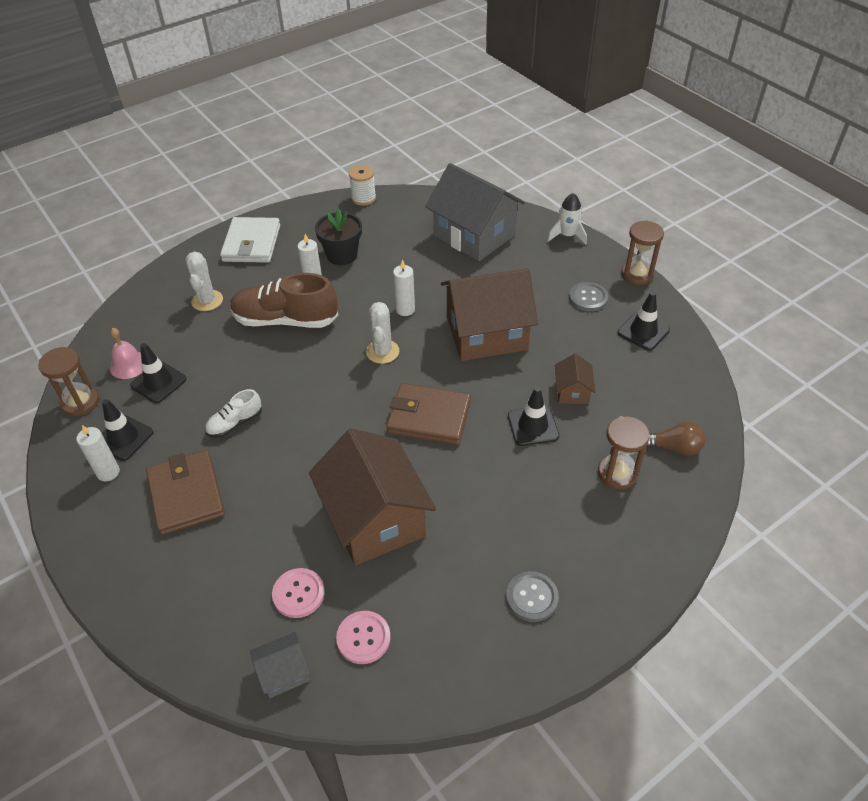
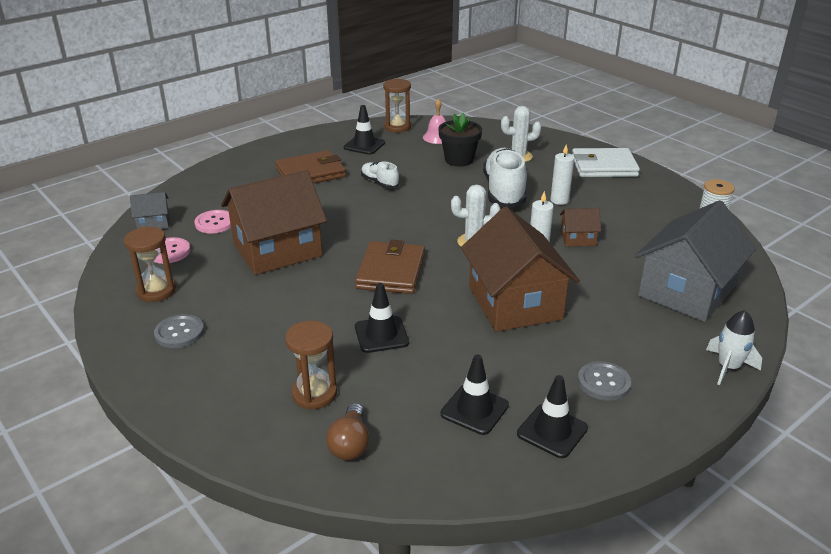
camera: 85 degrees right, 15 degrees down
white candle [76,425,120,481] -> none
black traffic cone [130,343,186,403] -> black traffic cone moved to [441,355,509,435]
brown shoe [230,273,338,328] -> white shoe [483,148,527,208]
grey house [250,632,311,698] -> grey house turned 75 degrees counterclockwise [130,192,169,229]
black flower pot [315,208,362,265] -> black flower pot moved to [438,113,482,167]
brown house [555,353,595,404] -> brown house moved to [560,208,601,246]
brown hourglass [621,220,664,285] -> brown hourglass moved to [124,227,176,302]

